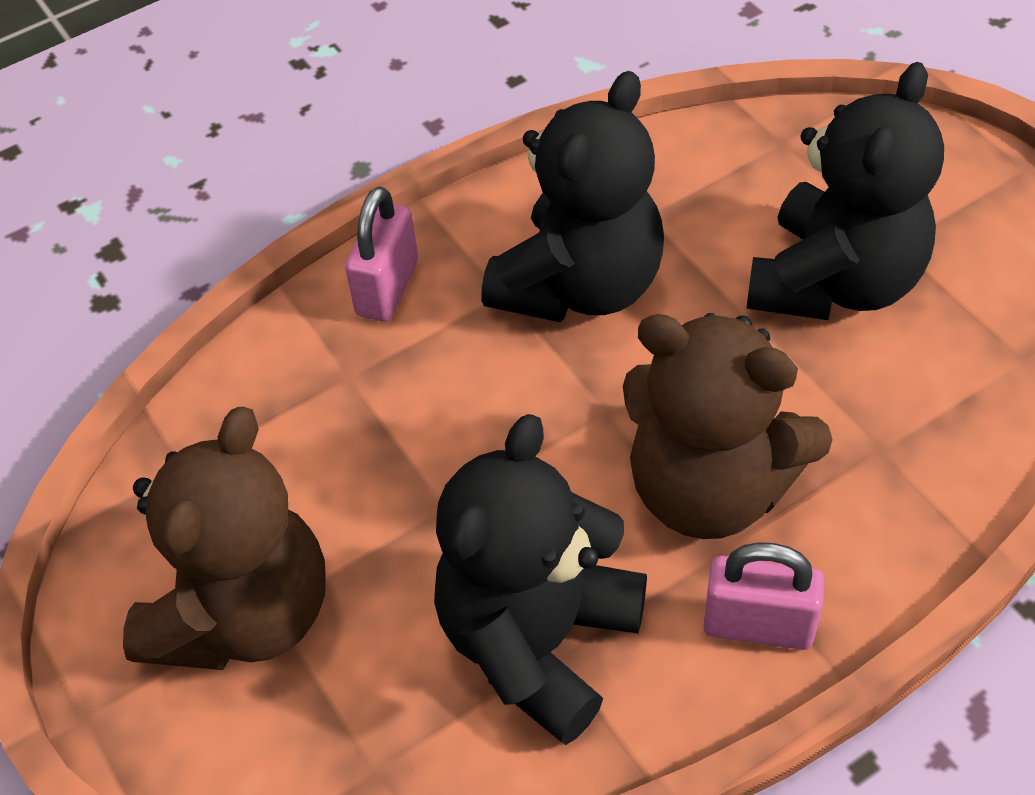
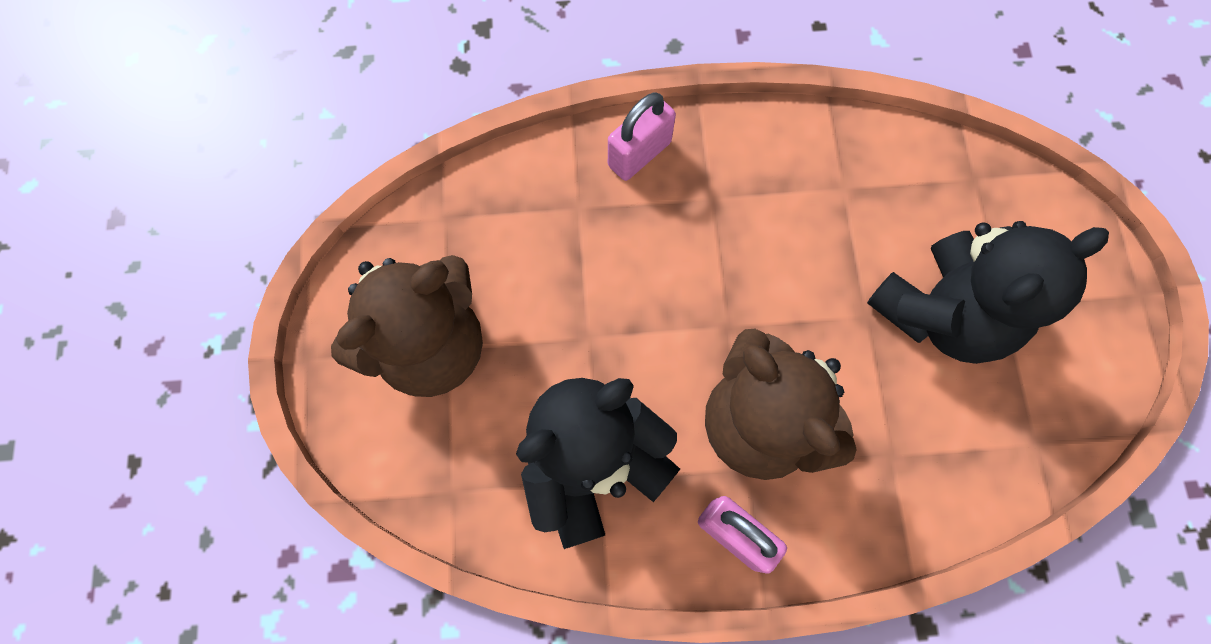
camera: 25 degrees right, 20 degrees up
black teddy bear [481,71,664,322] -> none

